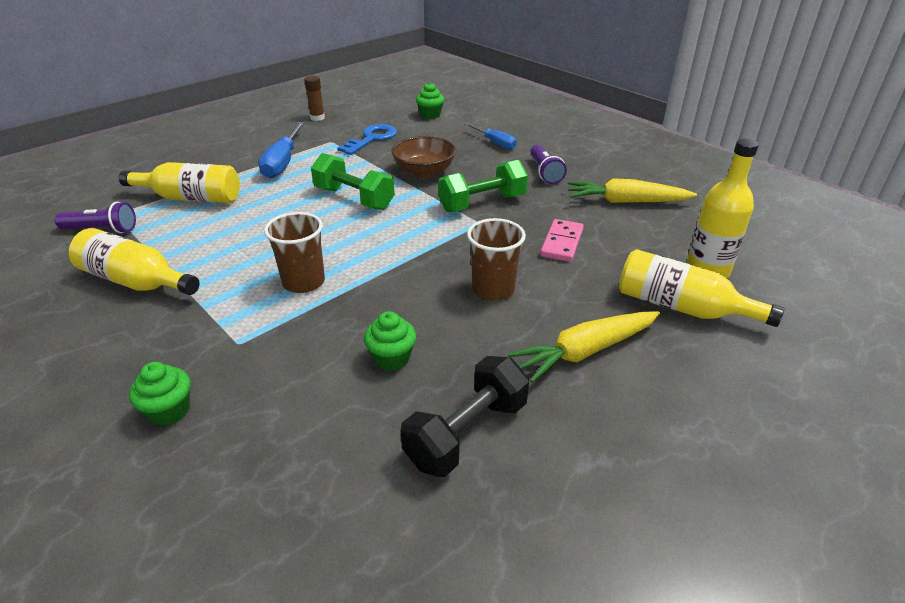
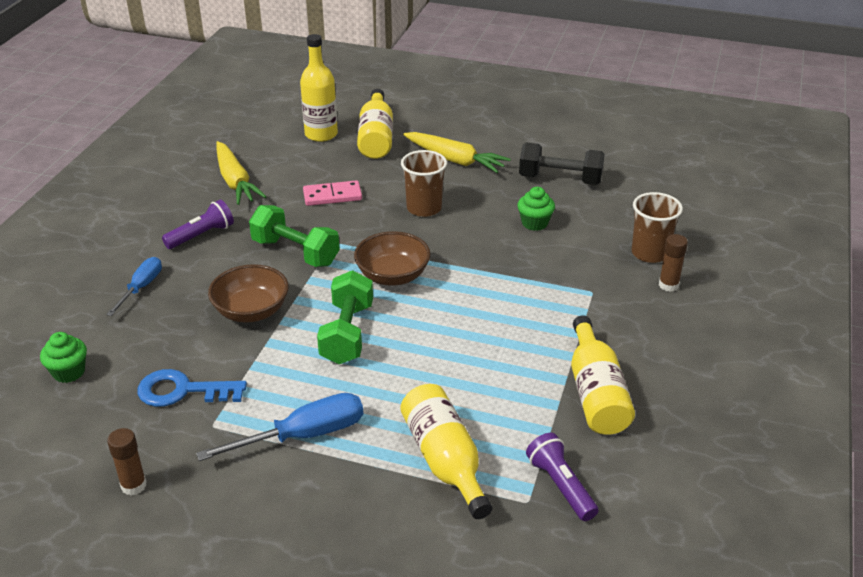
camera: 120 degrees left, 0 degrees up
green cupcake [129,362,191,426] -> brown glue stick [659,234,688,292]
brown cup [264,212,325,293] -> brown cup moved to [632,192,683,263]
none -> brown bowl [354,231,430,286]

